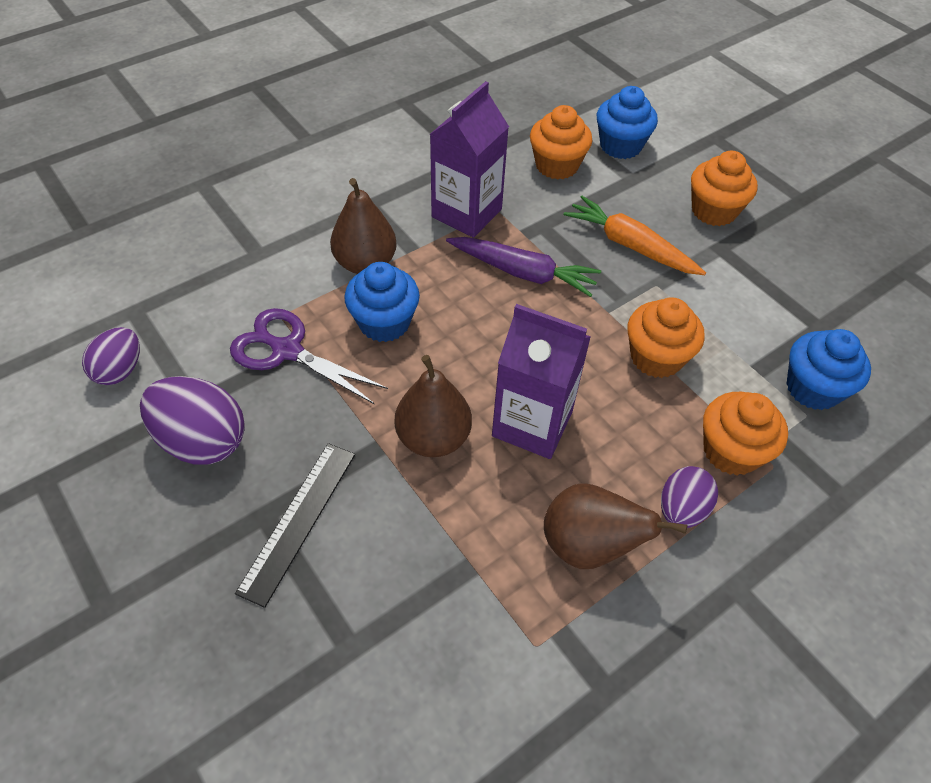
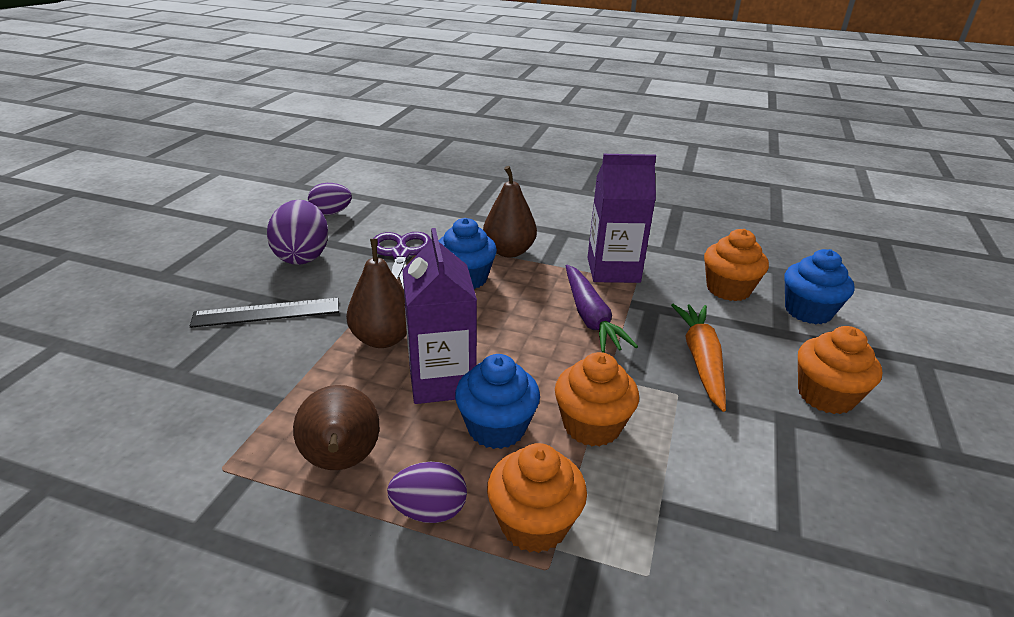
camera: 55 degrees right, 20 degrees down
blue cupcake [787,329,871,410] -> blue cupcake moved to [455,354,540,449]

